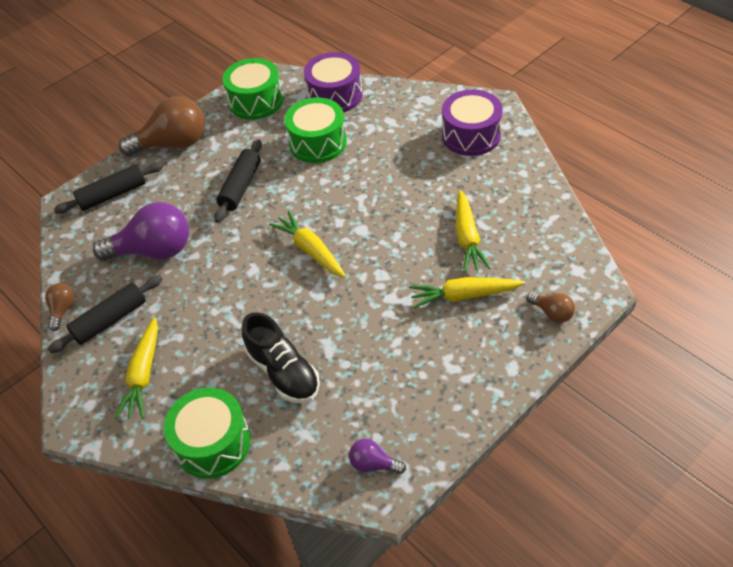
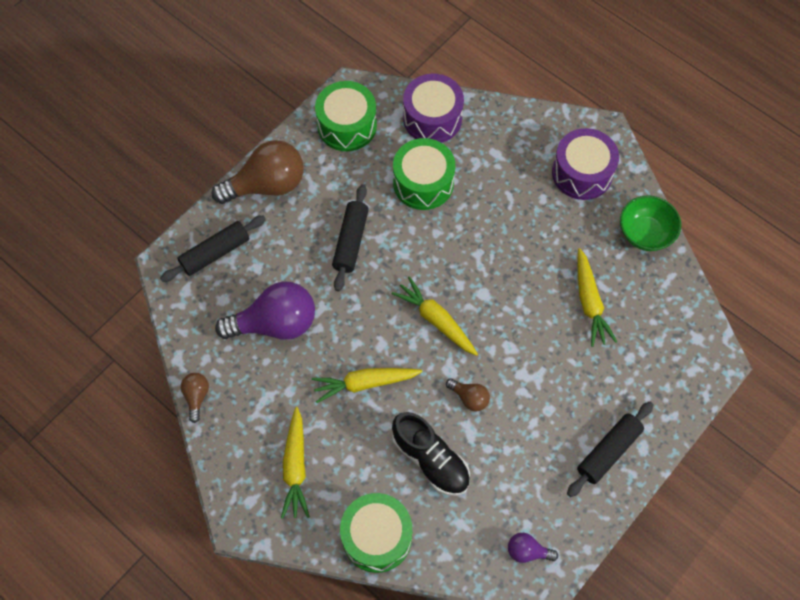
camera: 10 degrees left, 15 degrees up
black rolling pin [48,275,162,353] -> black rolling pin moved to [567,402,654,497]
yellow carrot [409,277,525,308] -> yellow carrot moved to [312,368,422,403]
brown light bulb [527,292,575,323] -> brown light bulb moved to [446,378,490,412]
none -> green bowl [620,195,681,251]

